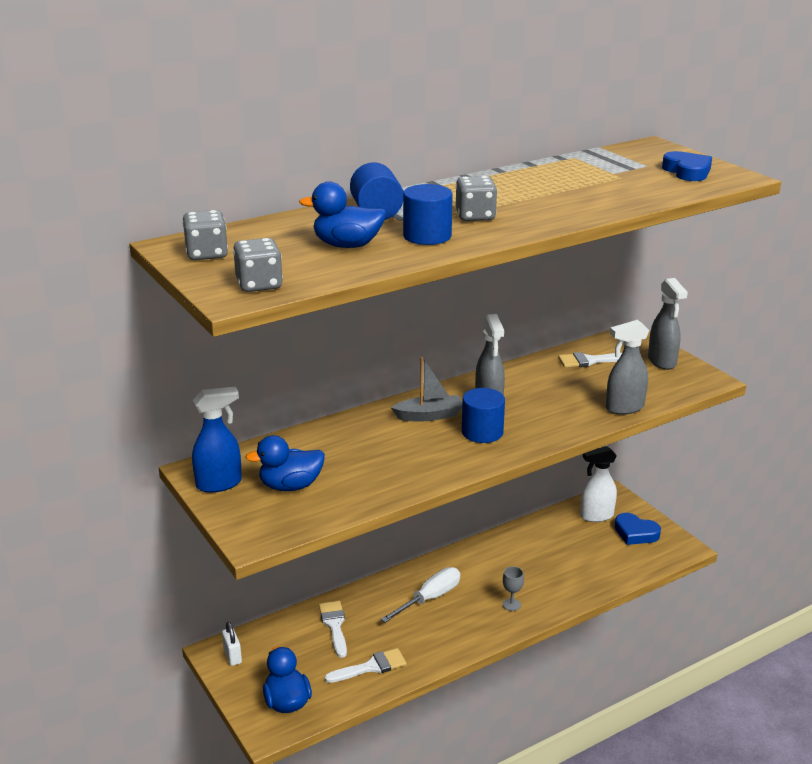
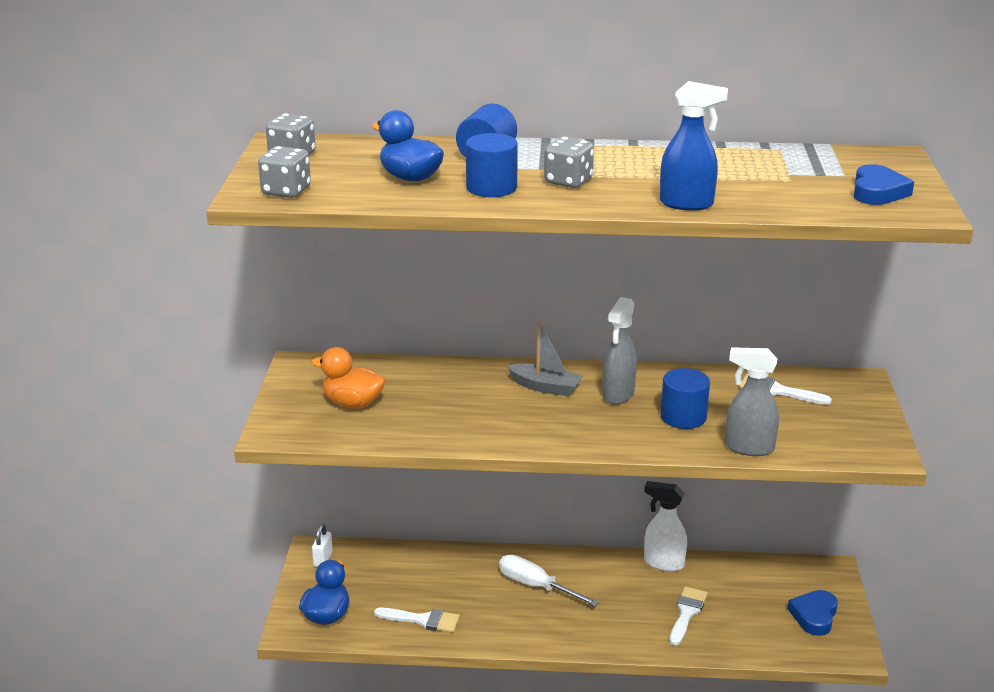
camera: 35 degrees right, 0 degrees up
blue spray bottle [192,387,242,493] -> blue spray bottle moved to [660,81,728,211]
blue duck [245,435,325,491] -> orange duck [311,347,385,408]
white brush [319,601,347,658] -> white brush moved to [670,586,708,645]
white screwdriver [381,567,460,623] -> white screwdriver turned 135 degrees counterclockwise [499,555,599,606]
blue cylinder [462,388,505,443] -> blue cylinder moved to [661,368,710,429]
grey goblet [503,566,524,611] -> none
white spray bottle [580,446,617,522] -> white spray bottle moved to [644,481,687,572]
blue heart [615,513,661,545] -> blue heart turned 45 degrees clockwise [788,590,838,636]
grey spray bottle [648,278,688,370] -> none

